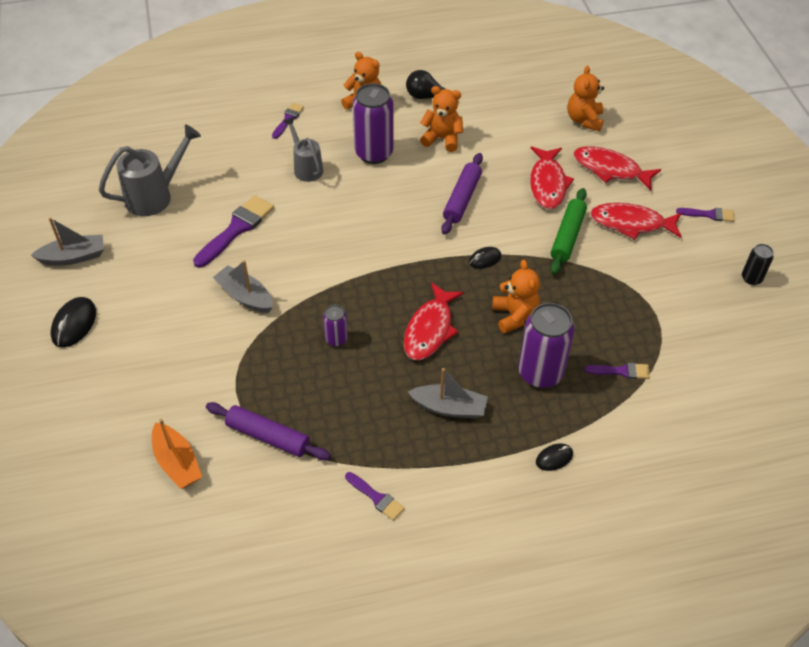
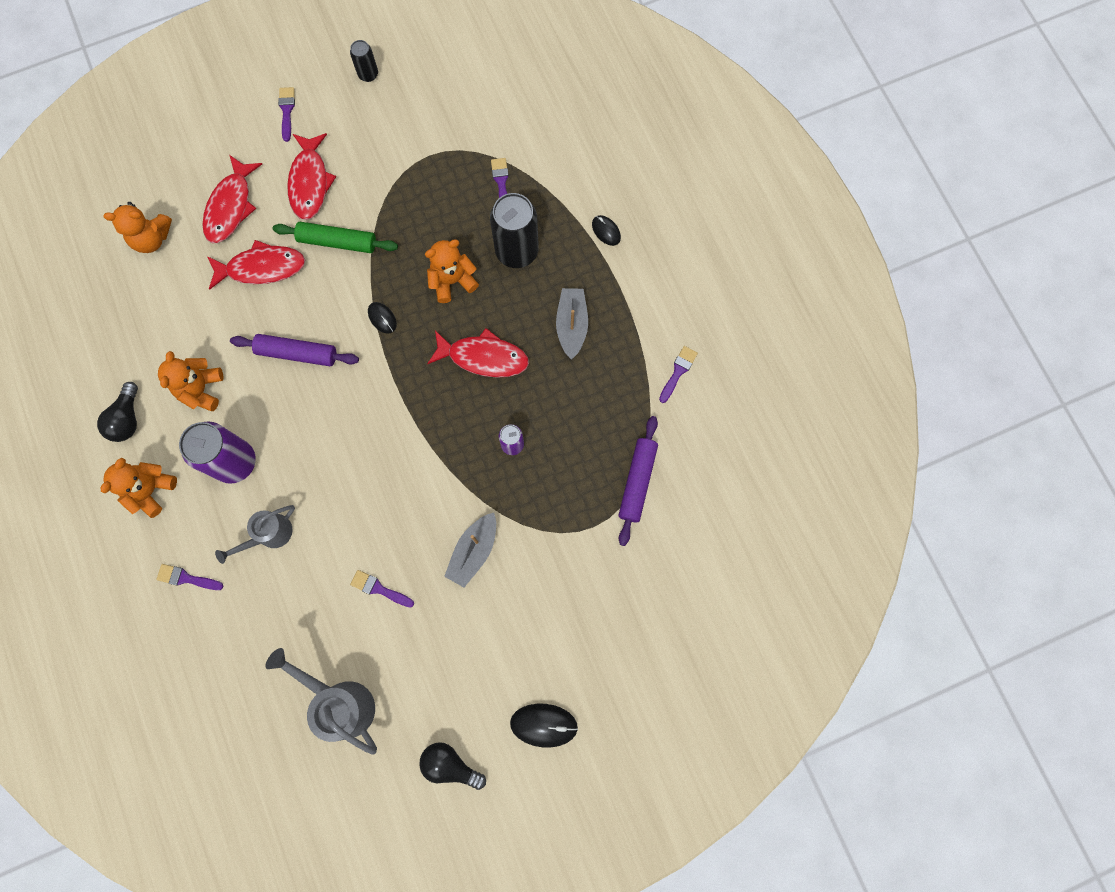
camera: 100 degrees left, 25 degrees up
grey boat [31,217,104,265] -> black light bulb [419,742,486,790]
orange boat [152,419,202,489] -> none
purple brush [193,195,274,268] -> purple brush [350,570,414,608], size x0.55
purple can [518,303,574,388] -> black can [490,193,539,268]

